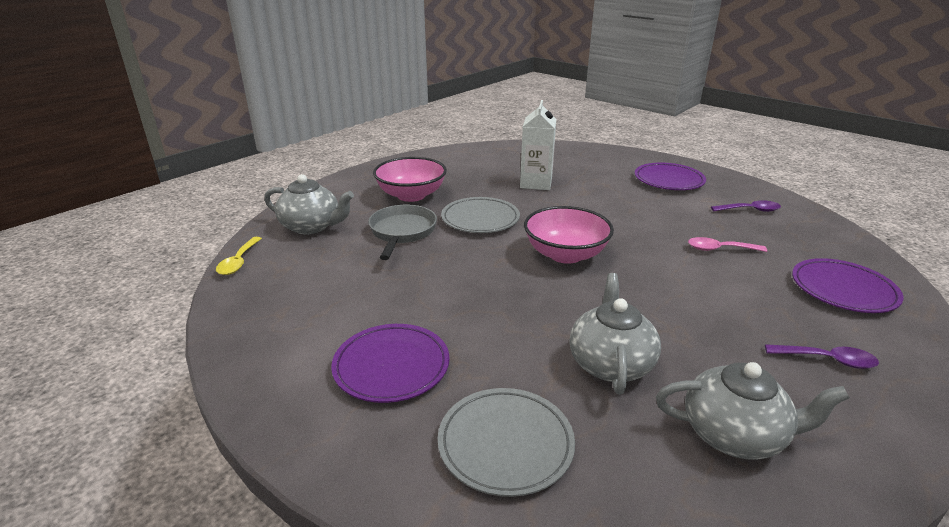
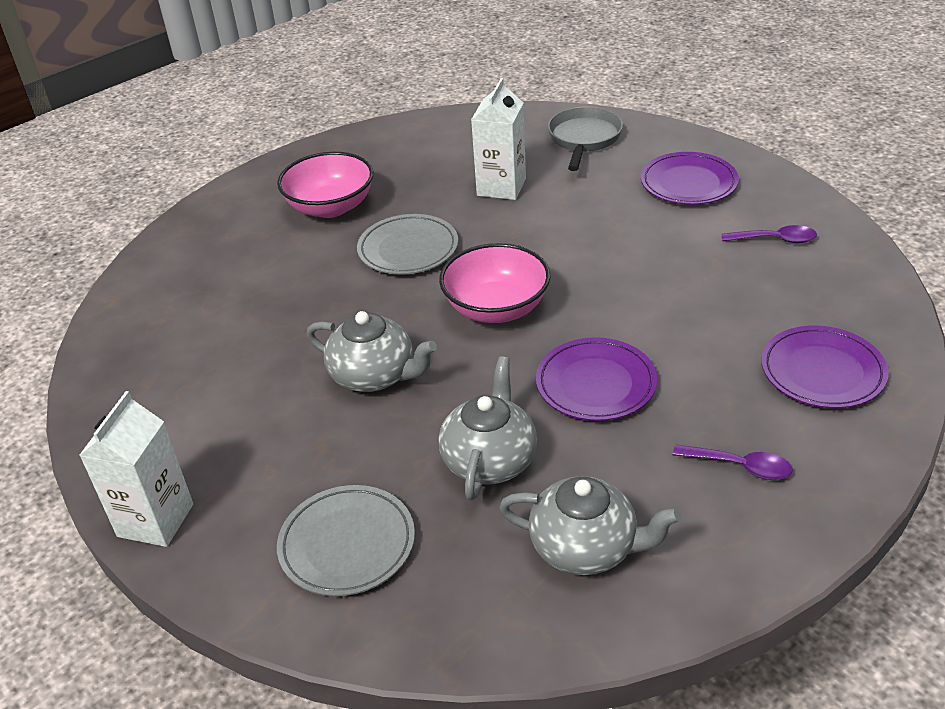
camera: 10 degrees right, 10 degrees up
yellow spoon [216,237,262,275] -> none
grey teapot [264,174,354,234] -> grey teapot moved to [307,311,437,392]
purple plate [331,324,450,403] -> purple plate moved to [536,337,657,421]
grey pan [368,205,437,260] -> grey pan moved to [548,107,623,171]
pink spoon [688,237,767,252] -> none
none -> white carton [79,391,193,547]

